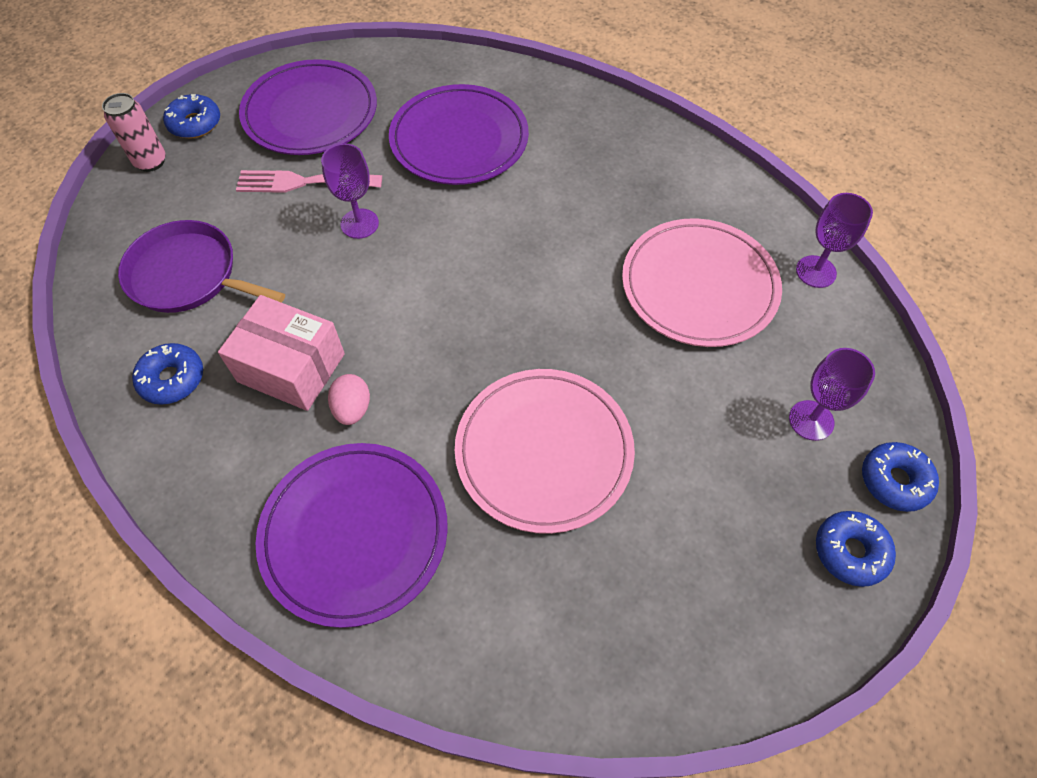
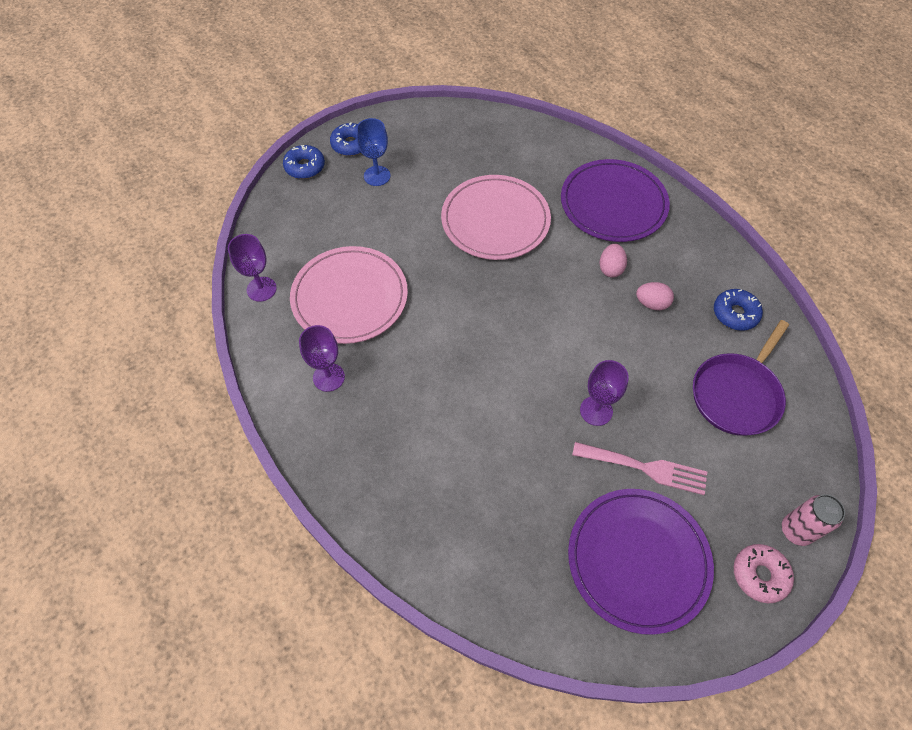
camera: 165 degrees left, 0 degrees up
purple pan [118,220,285,313] -> purple pan turned 90 degrees clockwise [693,320,789,436]
blue donut [163,94,220,139] -> pink donut [734,544,794,603]
pink box [218,295,345,411] -> pink egg [636,282,674,310]
purple plate [389,84,529,185] -> none
purple goblet [789,348,875,441] -> purple goblet moved to [299,325,345,392]
none -> blue goblet [356,118,391,186]

